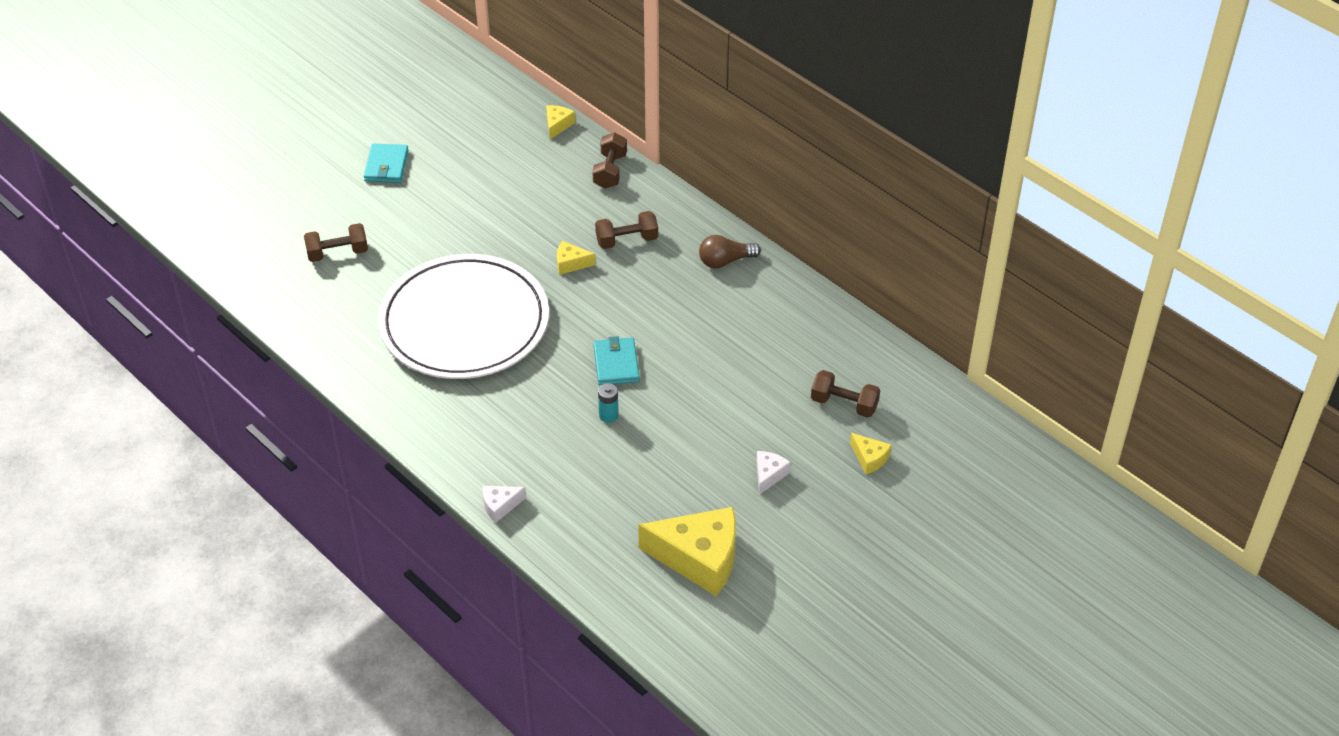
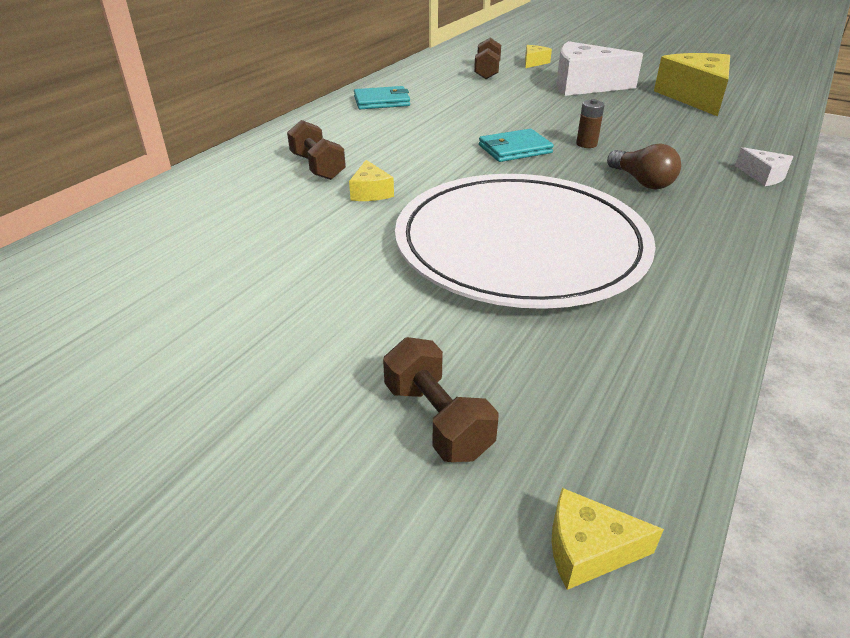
camera: 105 degrees left, 10 degrees down
turquoise wallet [364,144,409,183] -> turquoise wallet moved to [354,86,410,109]
yellow cheese [546,105,575,140] -> yellow cheese moved to [551,488,664,590]
brown dumbbell [592,132,627,189] -> none
turquoise battery [598,383,619,423] -> brown battery [576,99,605,148]
brown light bulb [699,235,761,268] -> brown light bulb moved to [607,143,681,190]
white cheese [757,451,791,495] -> white cheese [556,41,643,96], size x2.21

